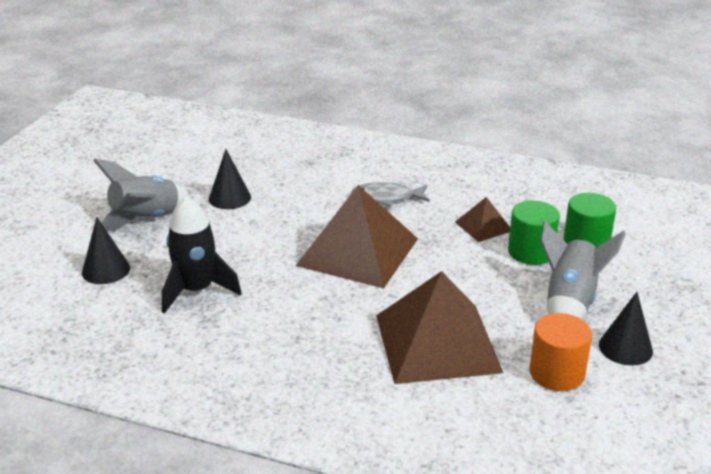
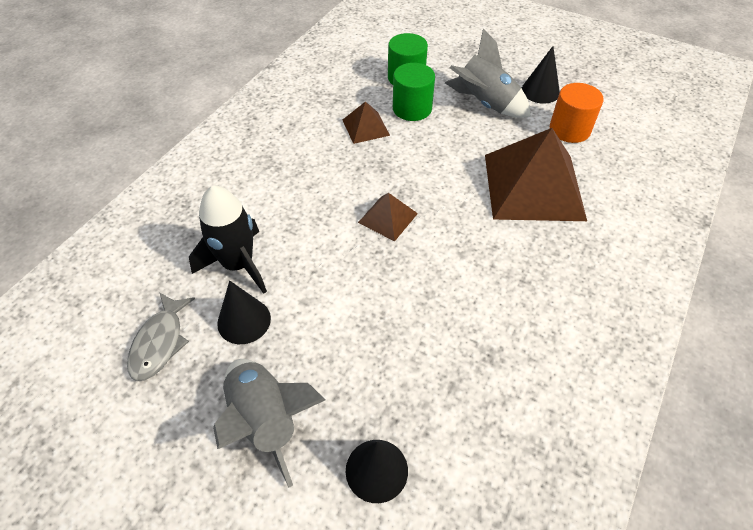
camera: 80 degrees left, 20 degrees up
black rocket [162,196,242,314] -> black rocket moved to [189,185,267,294]
brown pyramid [296,185,418,288] -> brown pyramid [358,193,418,241], size x0.47
grey fish [351,182,430,207] -> grey fish moved to [127,292,195,381]

